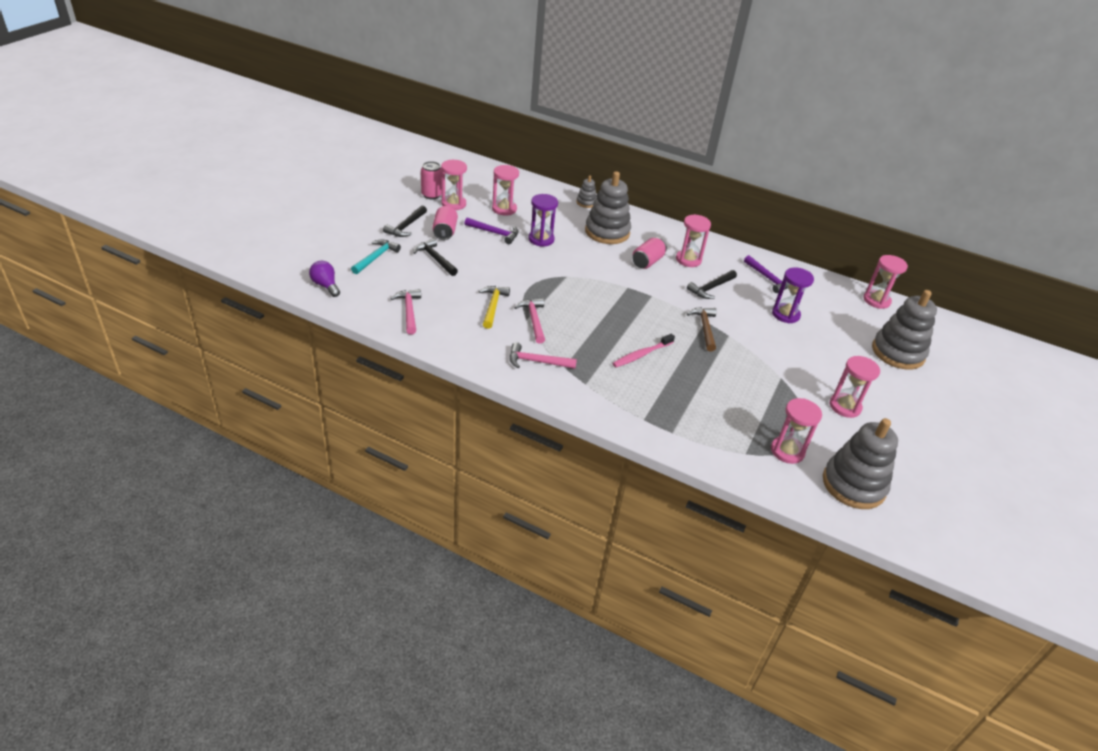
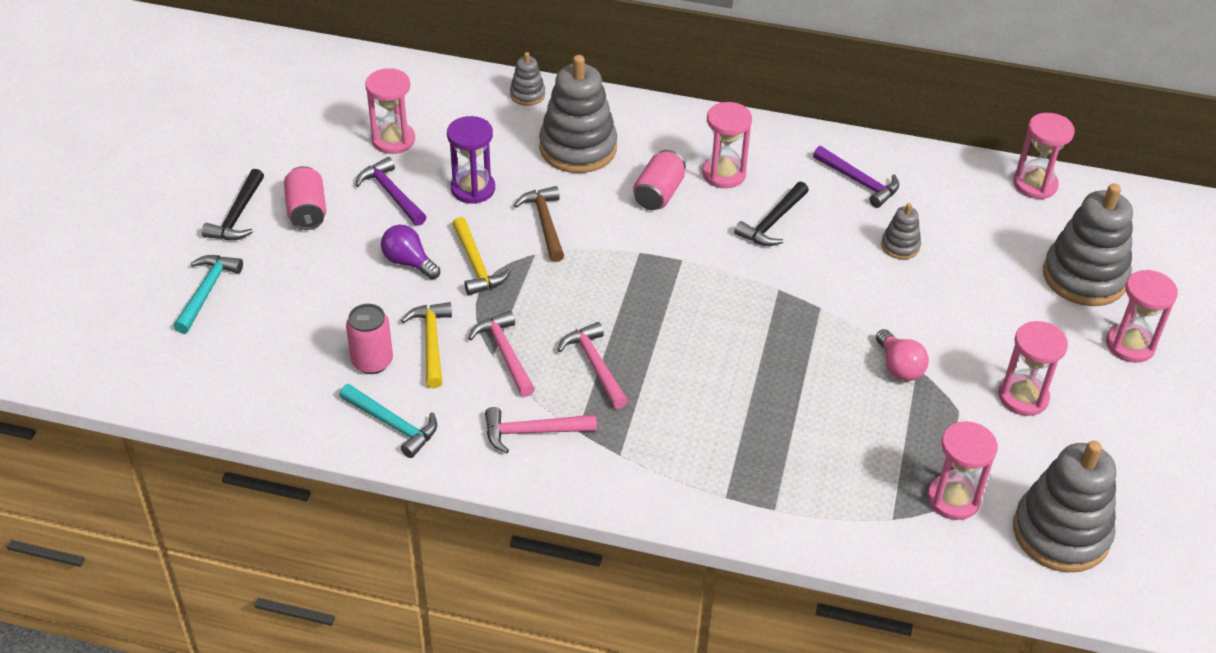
camera: 10 degrees left, 5 degrees up
purple light bulb [309,261,340,297] -> purple light bulb moved to [381,225,440,279]
pink hammer [390,289,421,335] -> pink hammer moved to [558,322,628,409]
black hammer [413,238,458,276] -> none
pink can [421,161,442,200] -> pink can moved to [346,304,393,374]
pink hourglass [441,160,467,210] -> pink hourglass moved to [1106,270,1178,363]
purple hammer [465,217,518,244] -> purple hammer turned 135 degrees counterclockwise [355,157,426,226]
pink toothbrush [612,334,675,367] -> none
brown hammer [687,307,717,352] -> brown hammer moved to [514,186,564,262]
purple hourglass [772,267,814,323] -> grey stacking toy [881,203,921,259]
none -> turquoise hammer [339,384,437,458]
none -> yellow hammer [452,217,511,295]
none -> pink light bulb [876,329,929,381]

